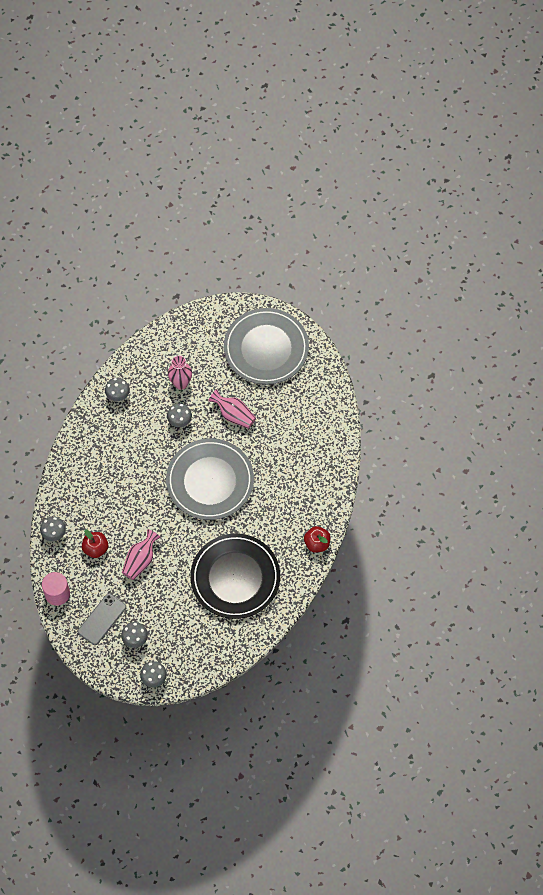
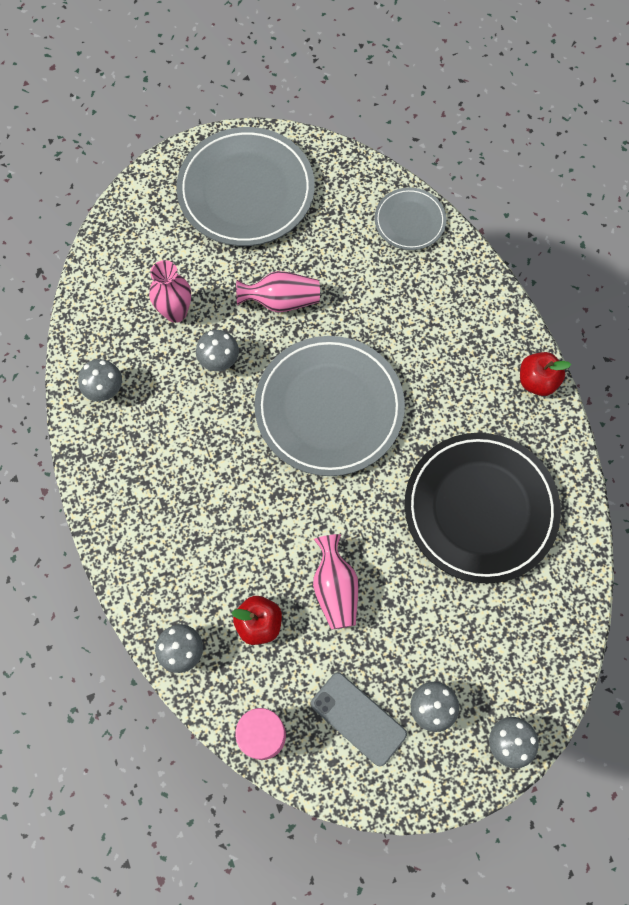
camera: 40 degrees left, 5 degrees up
grey phone [78,594,126,645] -> grey phone turned 45 degrees counterclockwise [311,672,407,766]
none -> grey plate [375,187,446,250]

